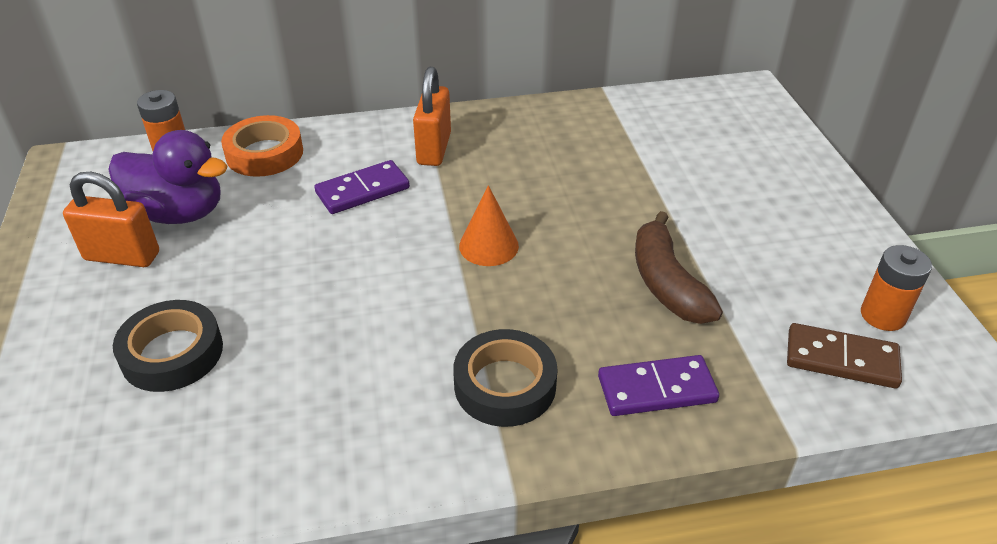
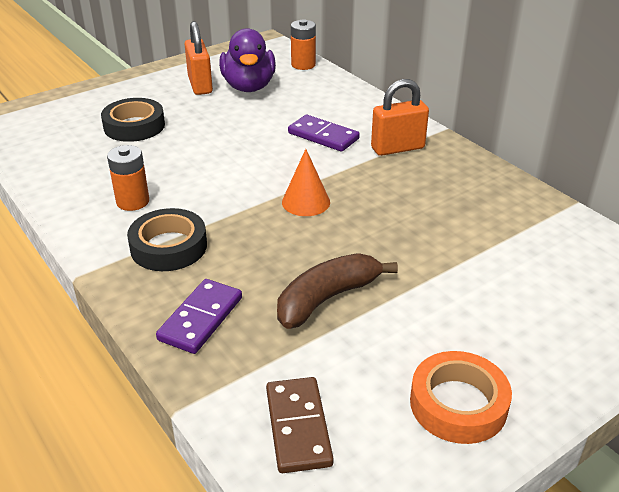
camera: 65 degrees right, 5 degrees down
orange tape [221,115,303,177] -> orange tape moved to [410,351,512,444]
purple domino [598,355,719,416] -> purple domino turned 60 degrees clockwise [156,279,242,354]
orange battery [861,245,932,331] -> orange battery moved to [107,145,149,211]

